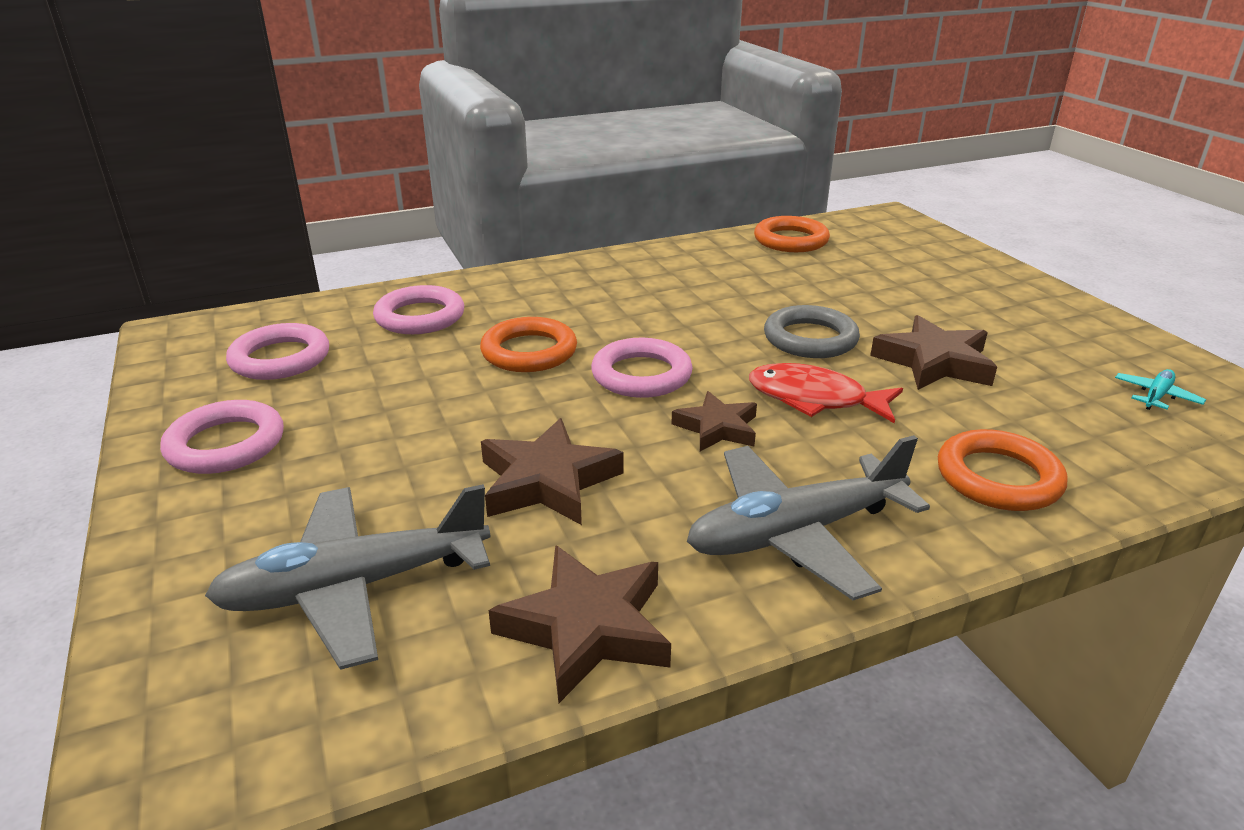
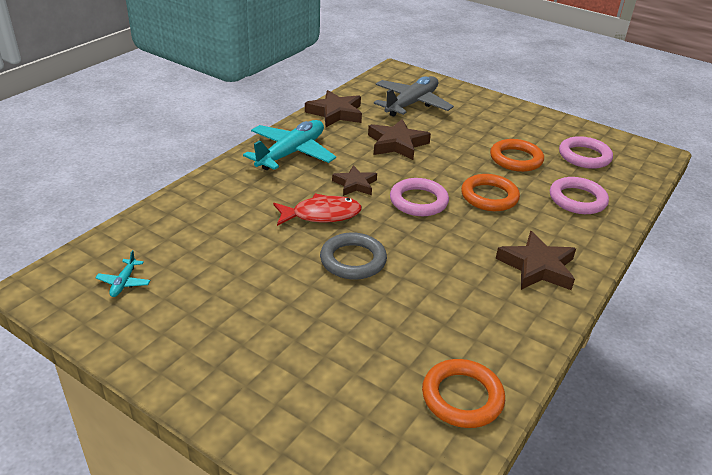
camera: 145 degrees right, 5 degrees up
pink ring [160,400,284,474] -> none
grey plane [687,435,930,600] -> turquoise plane [243,120,336,170]
brown star [870,315,997,390] -> brown star moved to [496,231,576,290]
orange ring [938,429,1067,511] -> orange ring moved to [490,139,544,172]

